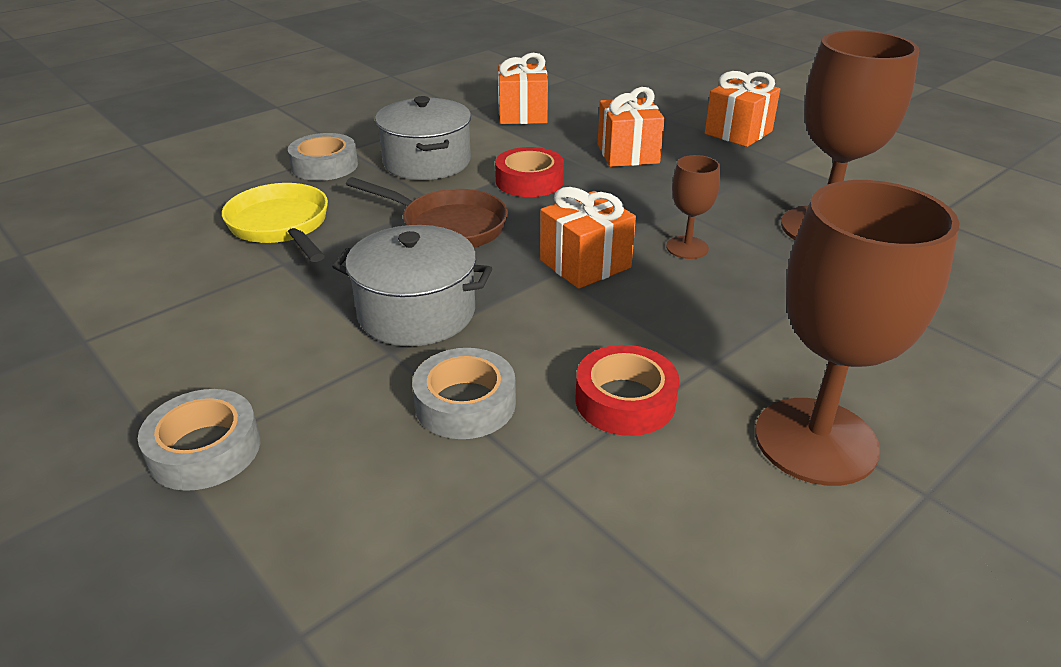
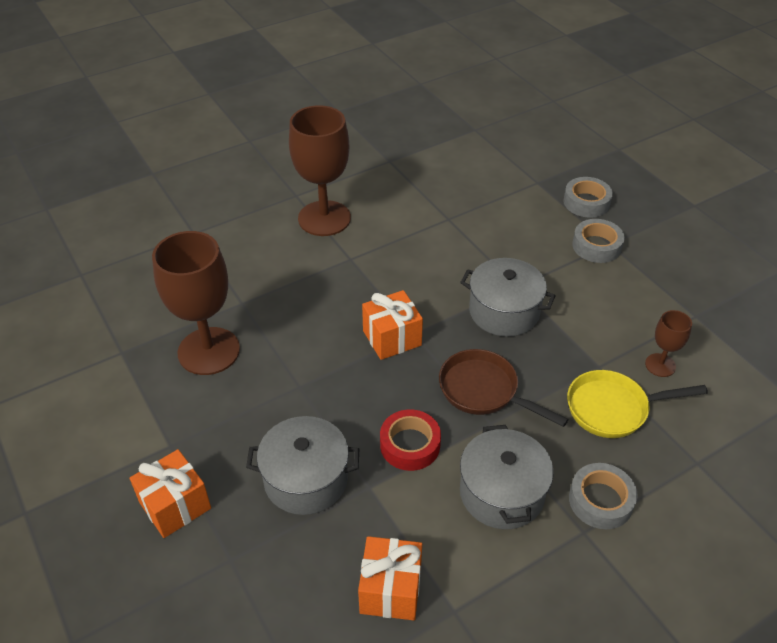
camera: 170 degrees left, 10 degrees up
yellow pan [222,183,328,262] -> yellow pan turned 105 degrees clockwise [567,370,708,438]
grey tape [412,348,516,439] -> grey tape moved to [563,177,613,218]
red tape [576,345,679,436] -> none
orange gift [598,87,665,167] -> grey pot [246,416,359,515]
brown goblet [666,155,720,259] -> brown goblet moved to [645,310,692,377]

